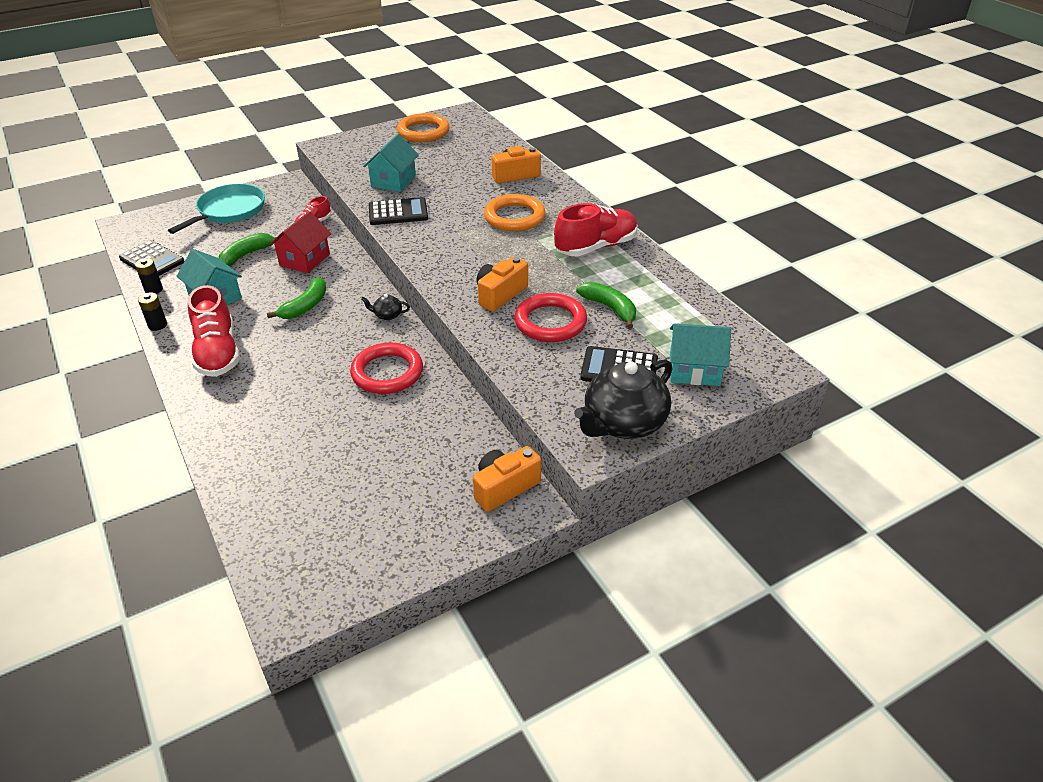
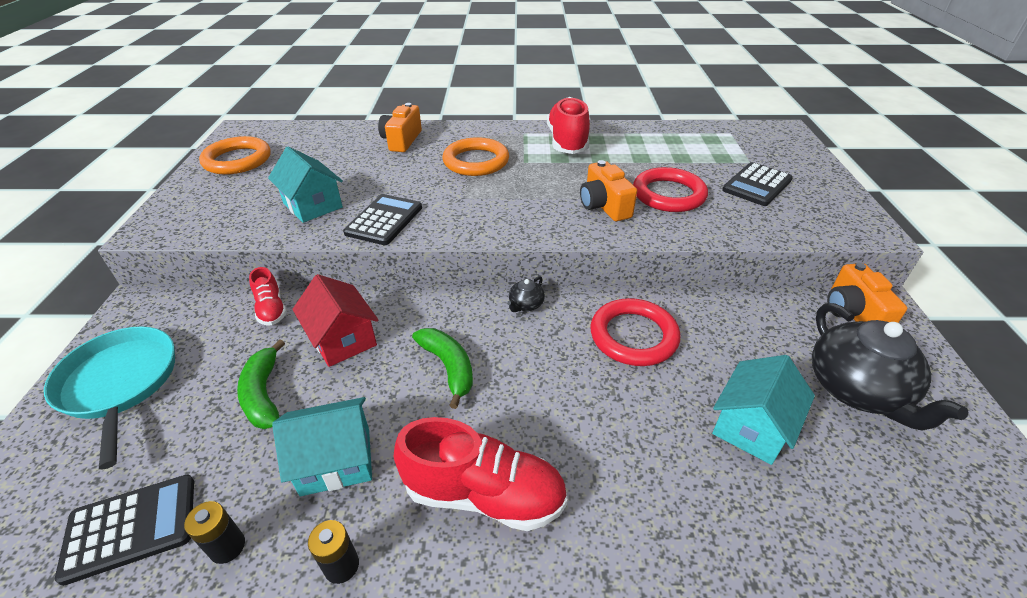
camera: 60 degrees left, 0 degrees up
black teapot [574,359,672,439] -> black teapot moved to [812,303,969,431]
green banana [576,282,636,329] -> none
turquoise house [670,323,731,386] -> turquoise house moved to [712,355,815,465]

